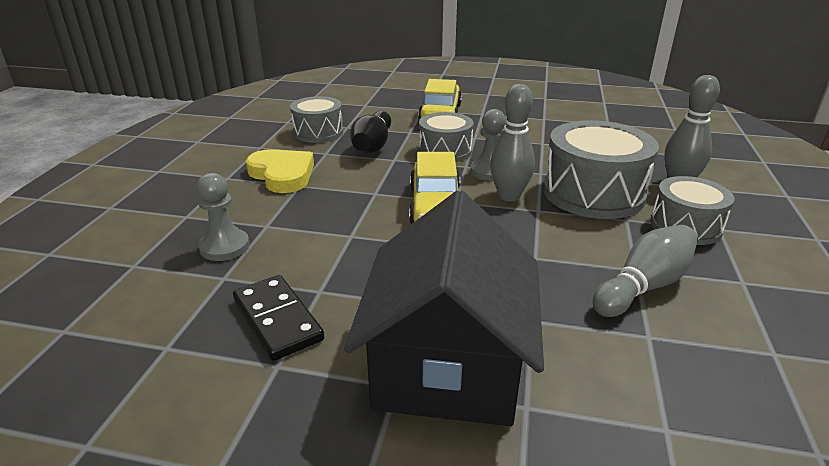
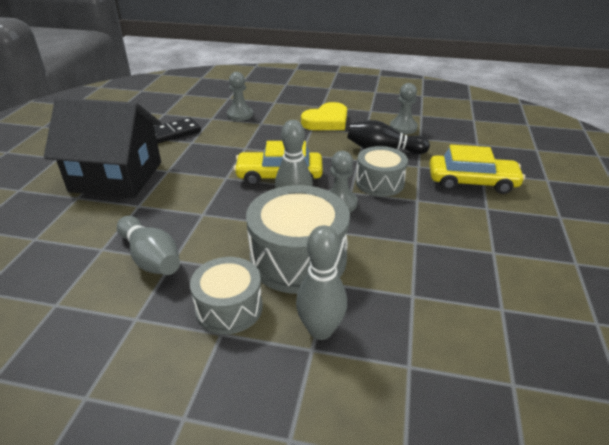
camera: 90 degrees right, 5 degrees up
grey drum [290,96,343,143] -> grey pawn [390,83,418,134]

